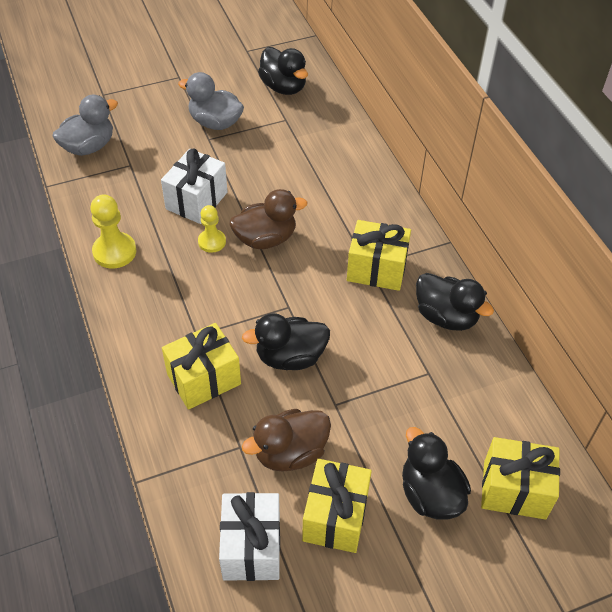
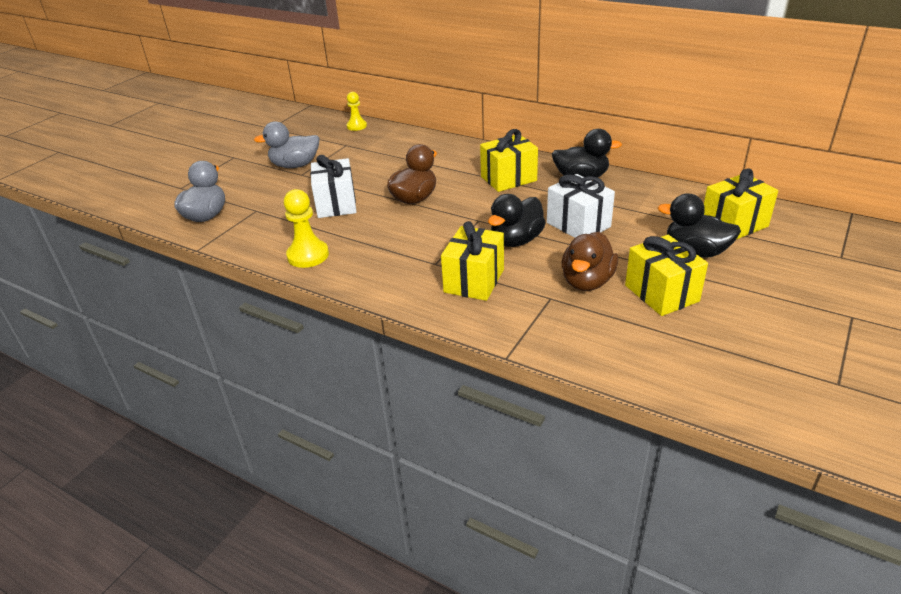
camera: 35 degrees left, 15 degrees down
yellow pawn [198,205,226,253] -> yellow pawn moved to [347,92,367,131]
white gift [219,492,280,581] -> white gift moved to [547,174,615,238]
black duck [258,47,308,95] -> none

